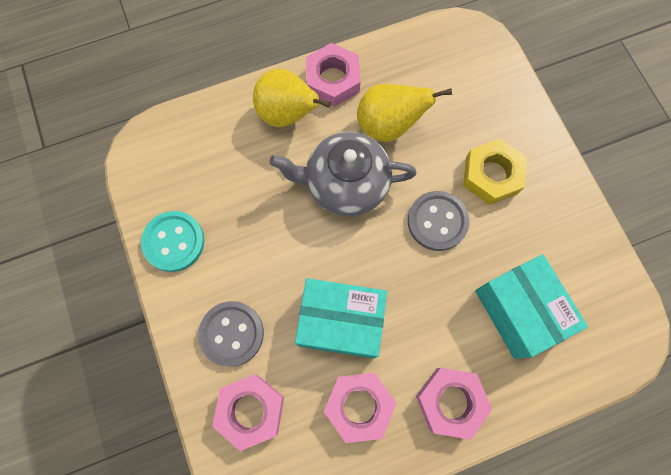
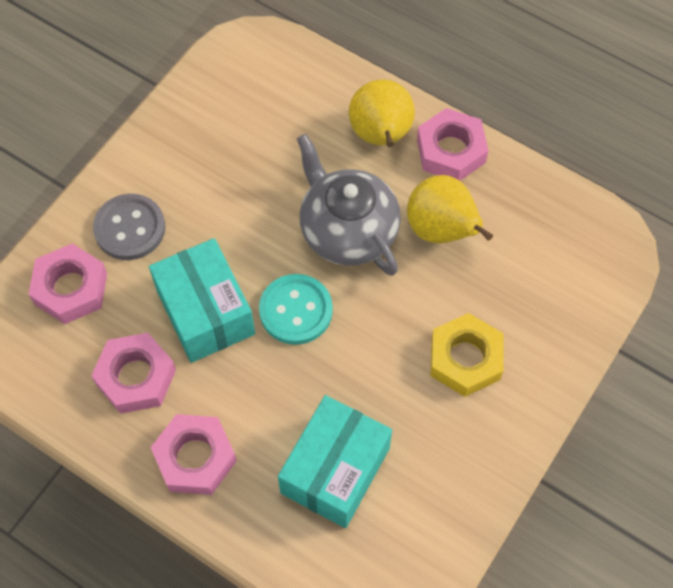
camera: 55 degrees right, 10 degrees down
turquoise button [141,211,205,272] -> turquoise button moved to [259,274,333,345]
grey button [408,191,469,251] -> none

